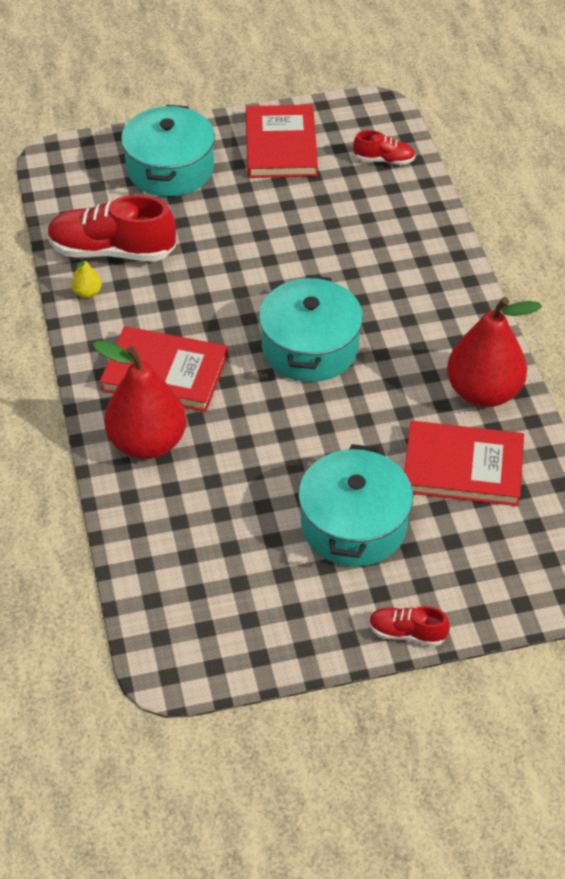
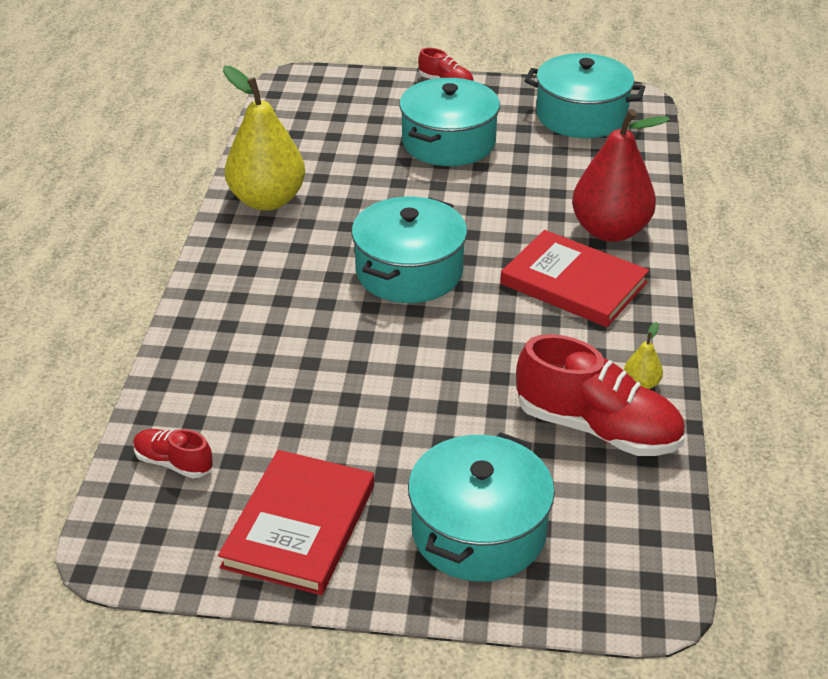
camera: 160 degrees left, 10 degrees down
red book [404,421,524,506] -> none
red pear [447,297,542,407] -> yellow pear [223,66,305,211]
none -> turquoise pot [524,53,645,138]

